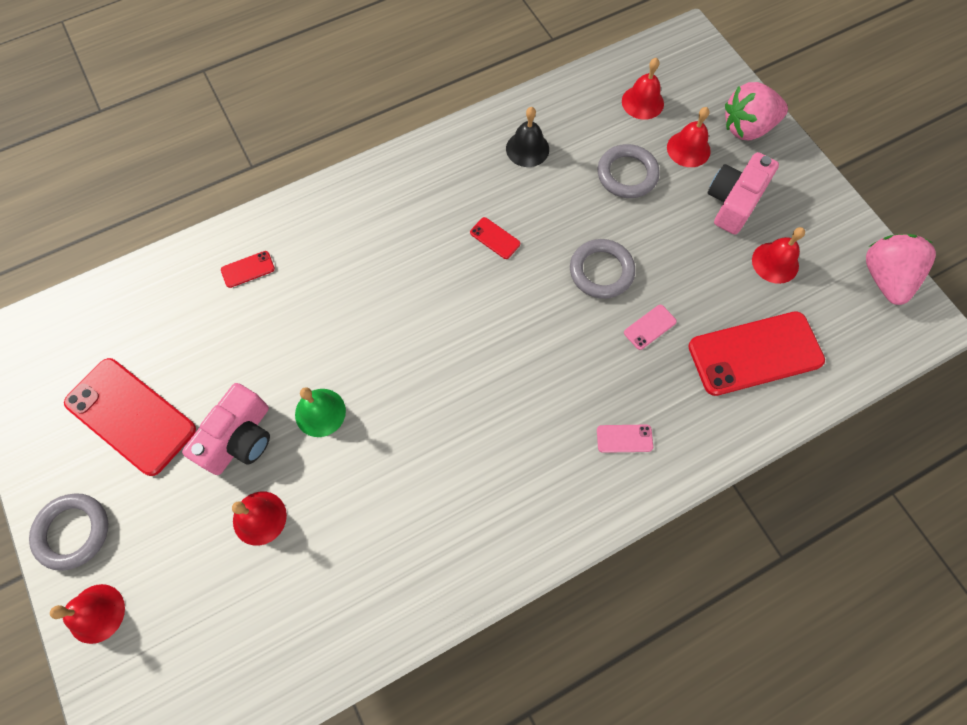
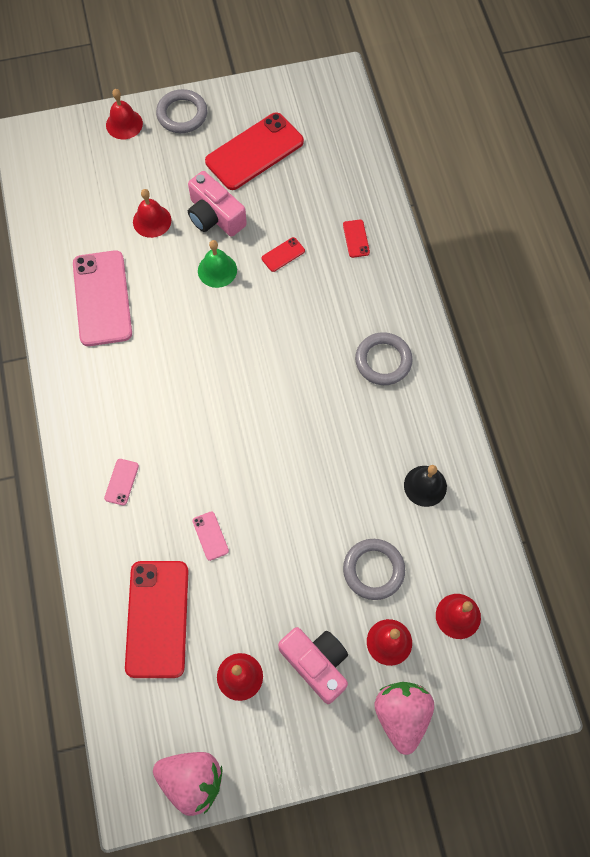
camera: 105 degrees right, 0 degrees up
red phone [470,217,520,259] -> red phone moved to [262,237,305,272]
grey ring [570,239,635,299] -> grey ring moved to [355,332,413,385]
none -> pink phone [73,250,132,346]

